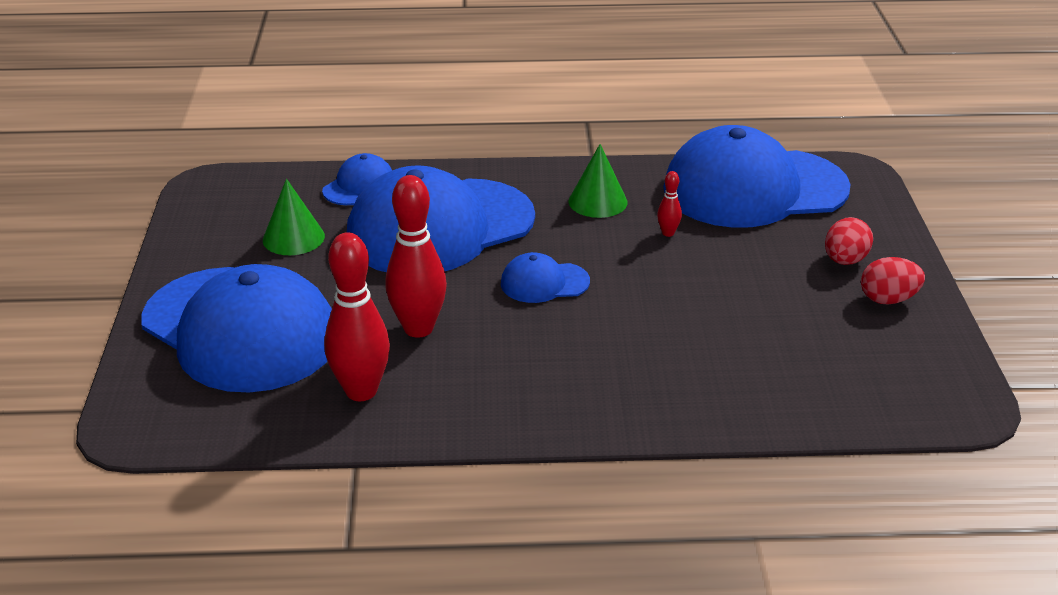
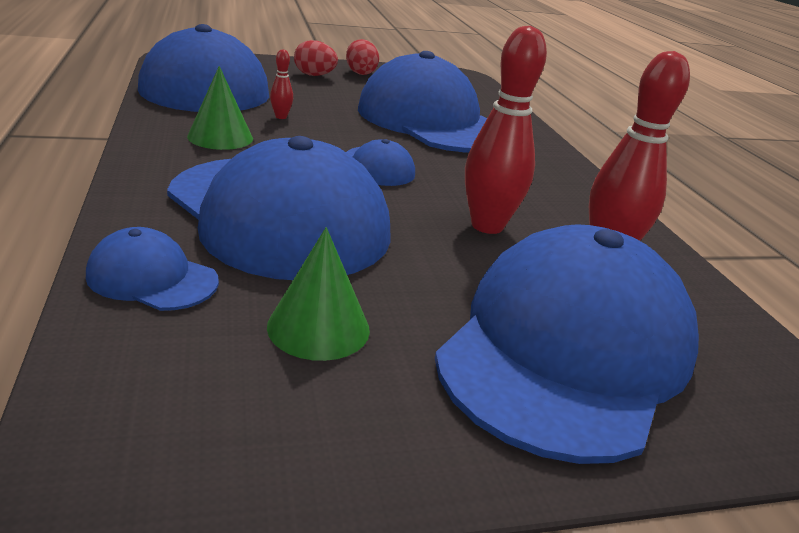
camera: 105 degrees left, 5 degrees down
none -> blue cap [358,51,487,153]

